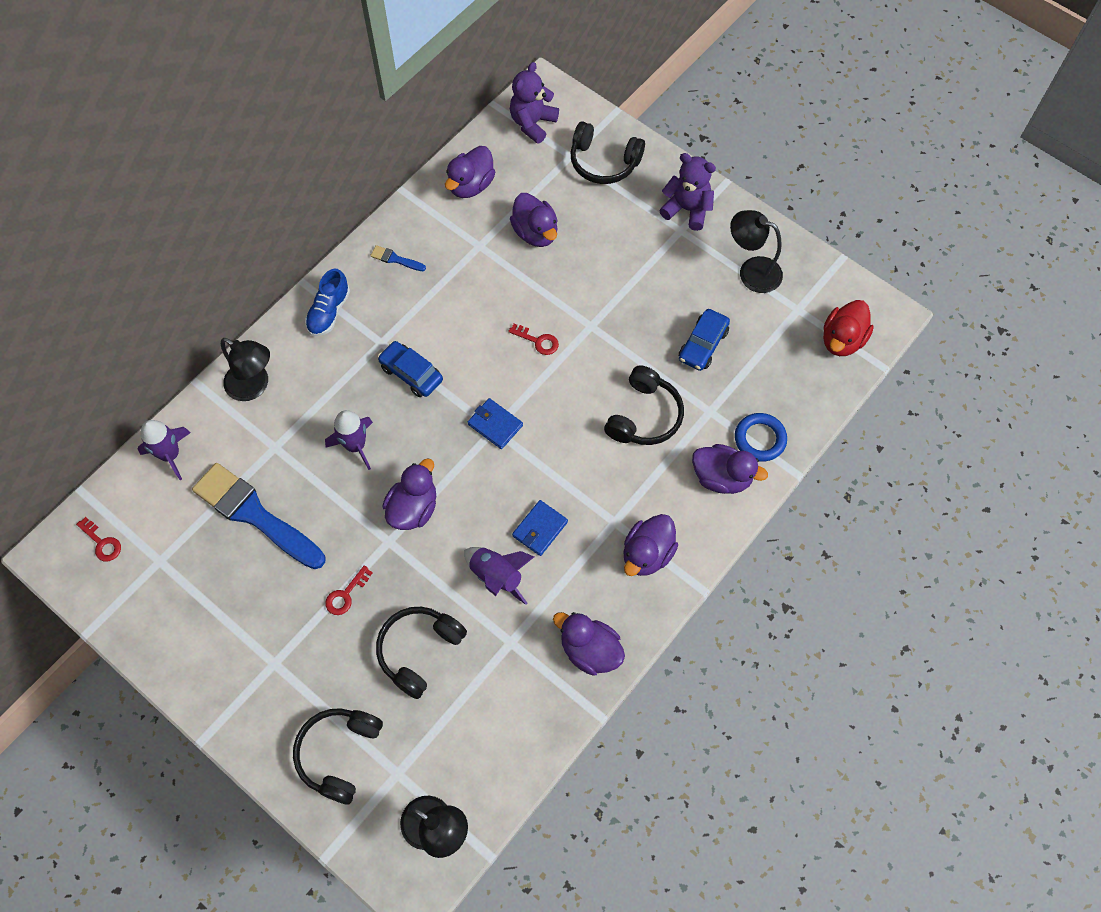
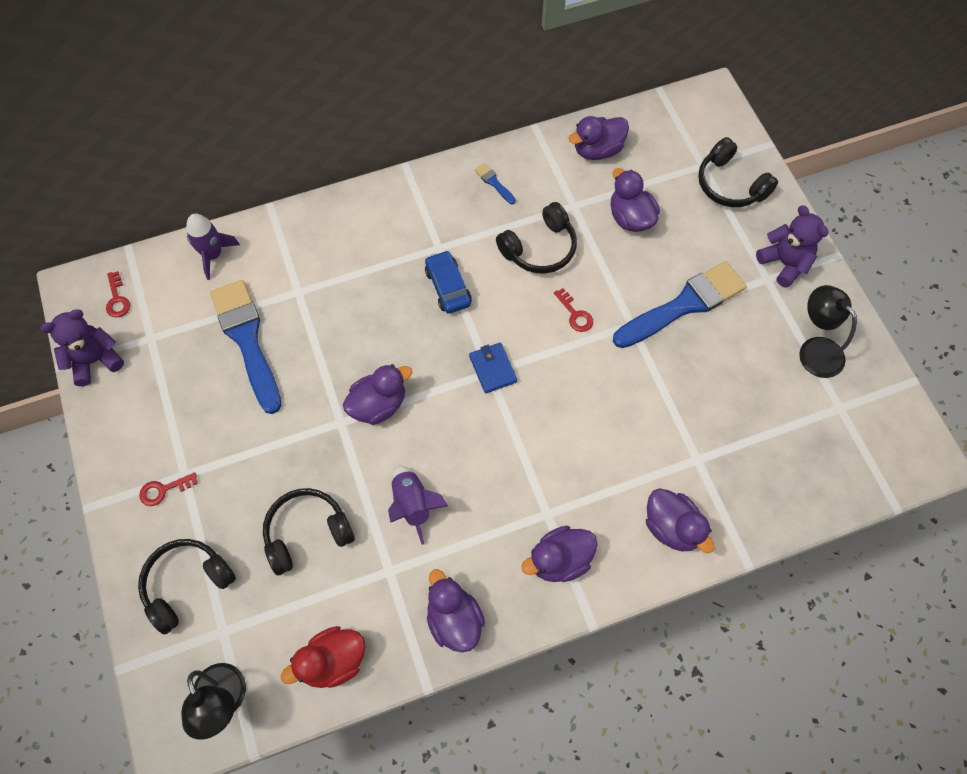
camera: 30 degrees right, 0 degrees up
black lamp [221,338,270,401] -> none
blue shoe [305,269,350,336] -> none
purple rocket [325,410,373,470] -> none
red key [325,565,372,615] -> red key moved to [139,472,198,506]
purple teddy bear [510,62,559,144] -> purple teddy bear moved to [40,309,124,386]
purple duck [510,193,558,247] -> purple duck turned 150 degrees clockwise [611,168,660,232]
blue wallet [512,500,568,556] -> none
black headphones [604,365,684,445] -> black headphones moved to [496,202,577,274]
blue car [679,309,730,371] -> none
blue ring [735,413,787,462] -> none
red duck [823,300,874,356] -> red duck moved to [281,626,366,688]
none -> blue brush [613,261,746,348]

